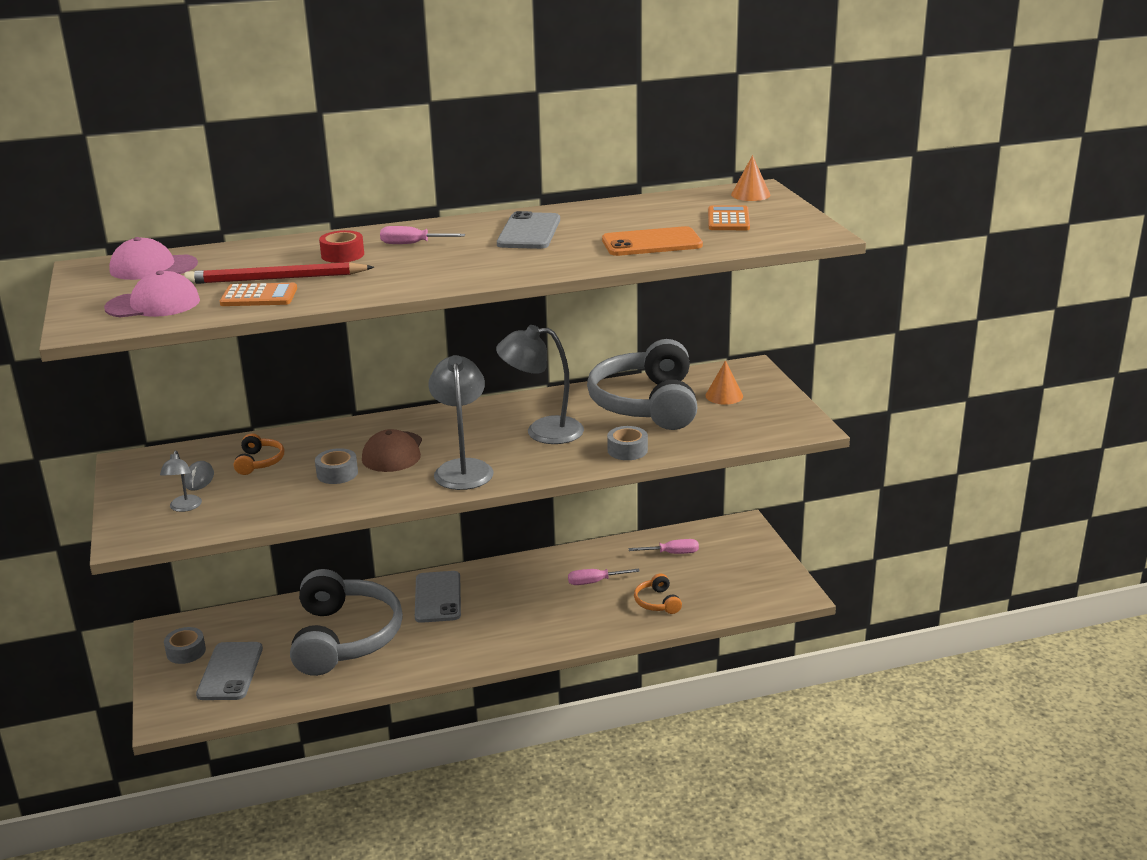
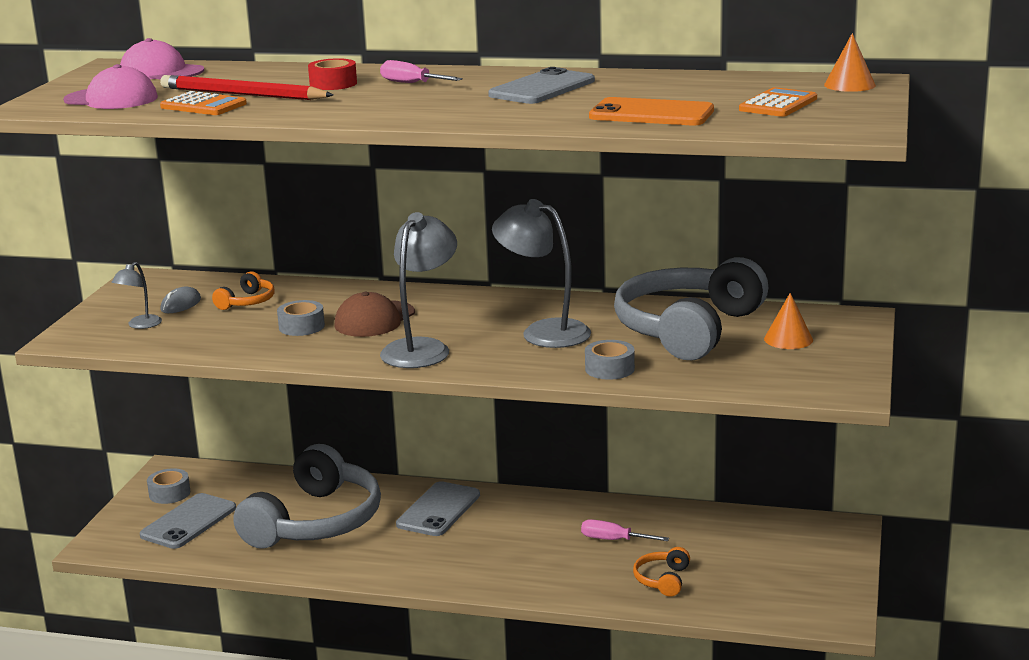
camera: 30 degrees right, 5 degrees down
pink screwdriver [628,539,699,554] -> none

